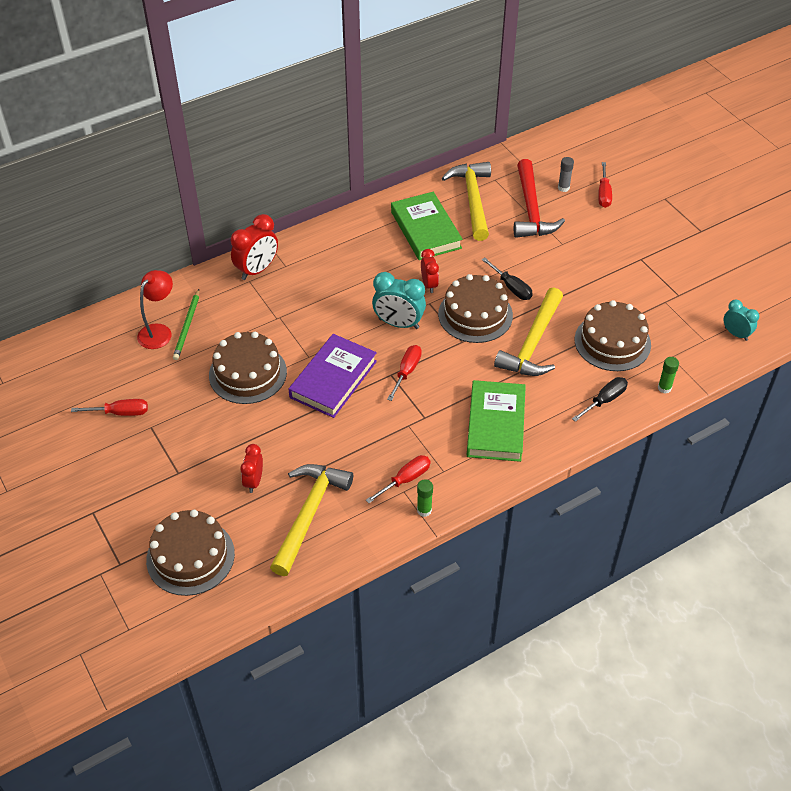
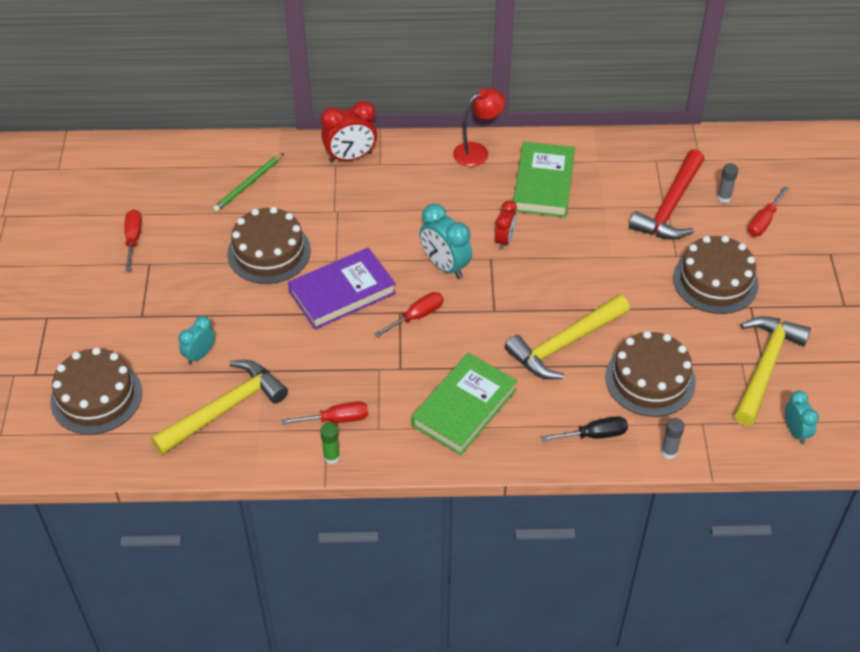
camera: 30 degrees right, 0 degrees up
red screwdriver [71,399,148,416] -> red screwdriver turned 120 degrees counterclockwise [124,209,142,271]
red lamp [137,270,173,349] -> red lamp moved to [453,88,505,167]
red clock [240,444,263,493] -> turquoise clock [178,316,215,365]
brown cake [438,274,513,343] -> brown cake moved to [673,236,759,314]
yellow hammer [442,162,491,241] -> yellow hammer moved to [734,316,811,426]
black screwdriver [482,258,533,300] -> none
green glue stick [658,357,679,393] -> grey glue stick [661,418,685,459]

